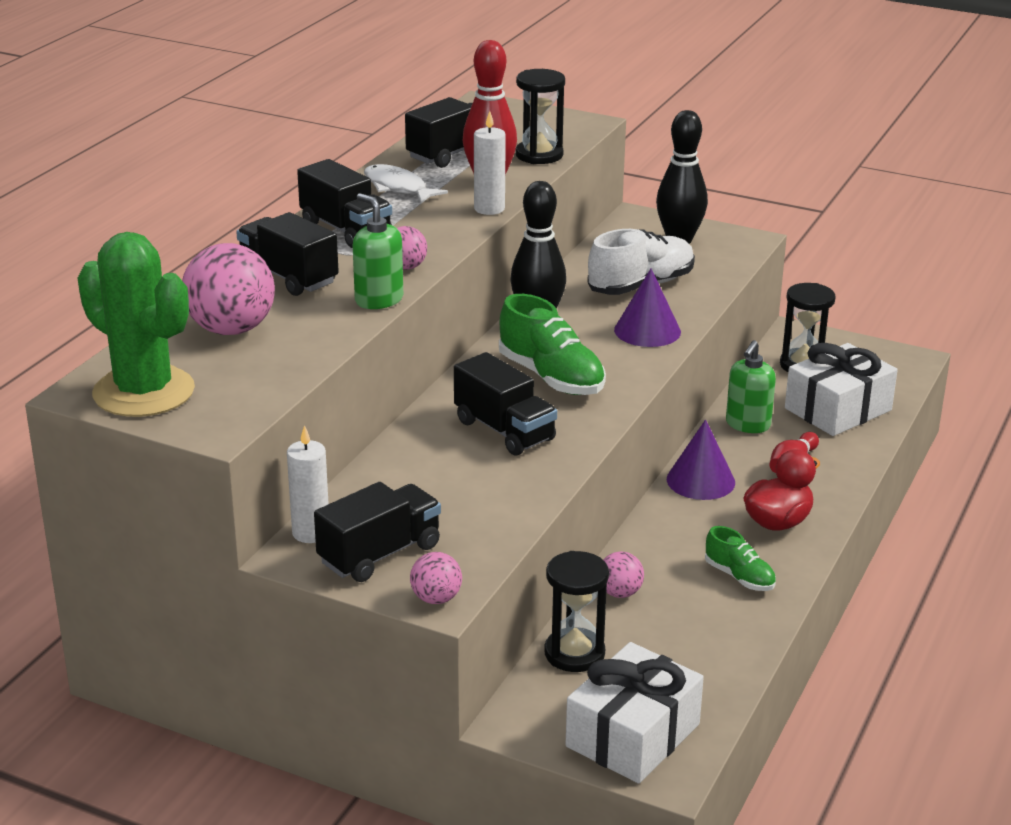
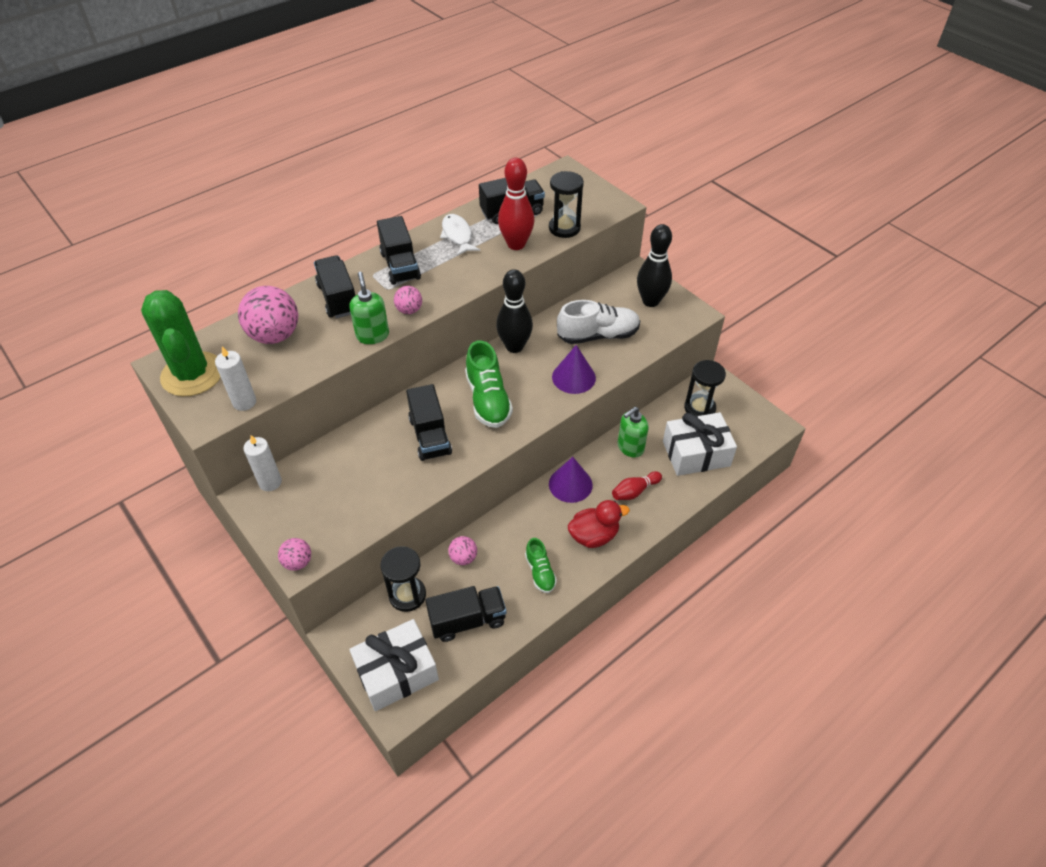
camera: 25 degrees right, 20 degrees up
black truck [314,482,441,582] -> black truck moved to [425,586,506,642]
white candle [474,111,506,215] -> white candle moved to [215,346,256,411]

